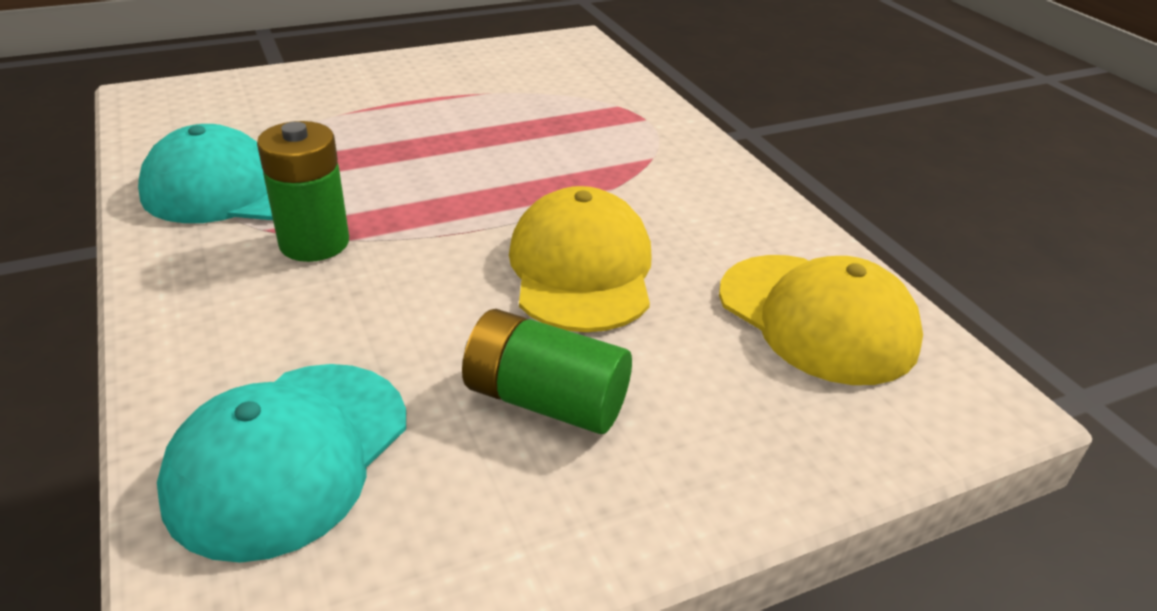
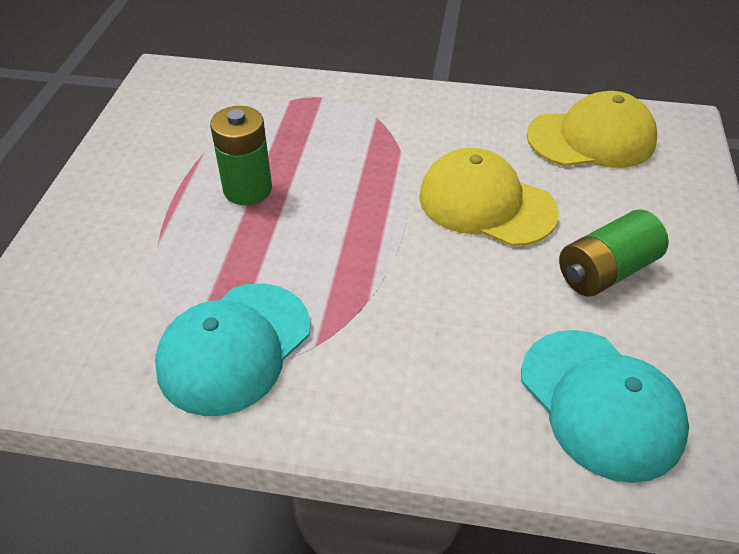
camera: 55 degrees left, 10 degrees up
green battery [257,121,349,262] -> green battery moved to [210,106,272,205]

